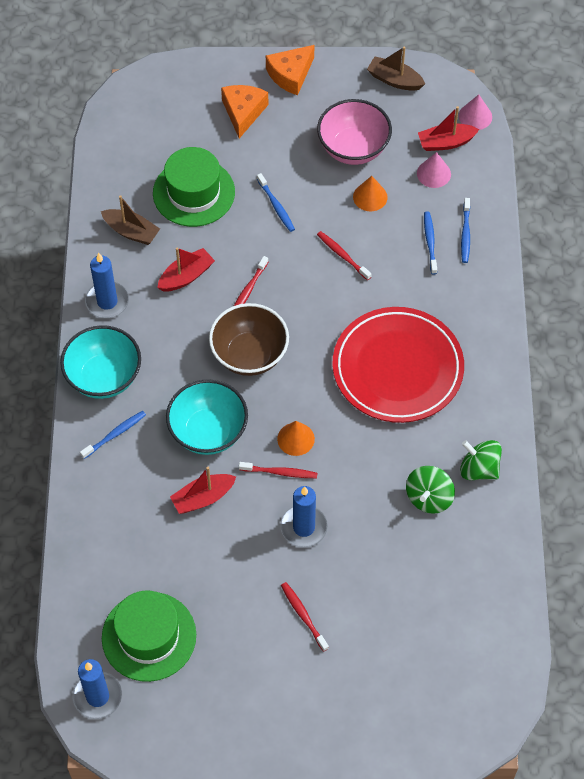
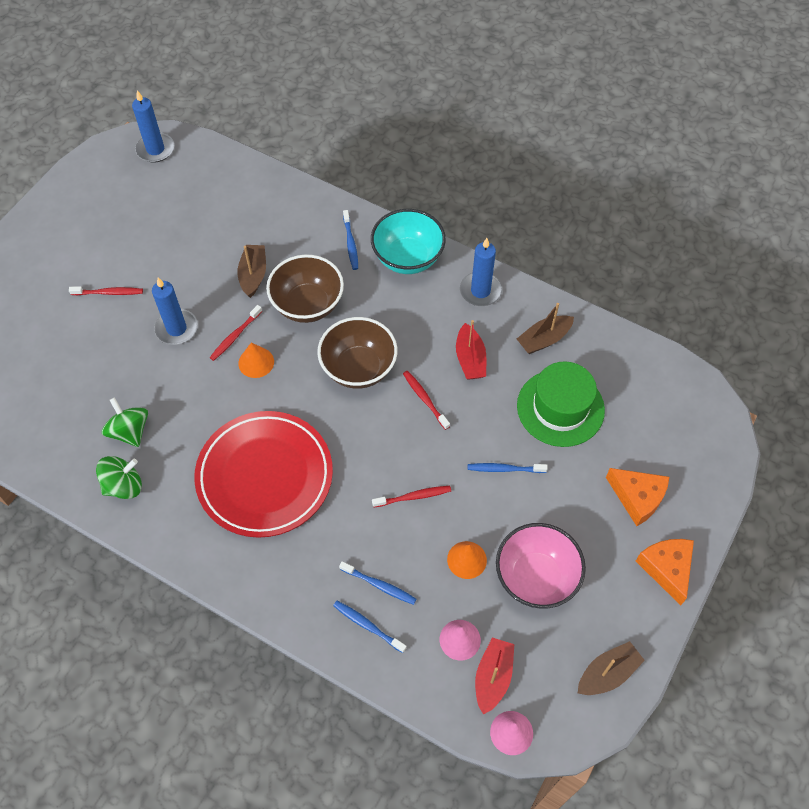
camera: 120 degrees right, 0 degrees up
green hat [102,590,196,682] -> none
turquoise bowl [166,379,248,455] -> brown bowl [266,255,344,323]
red boat [170,467,236,514] -> brown boat [237,245,266,298]

